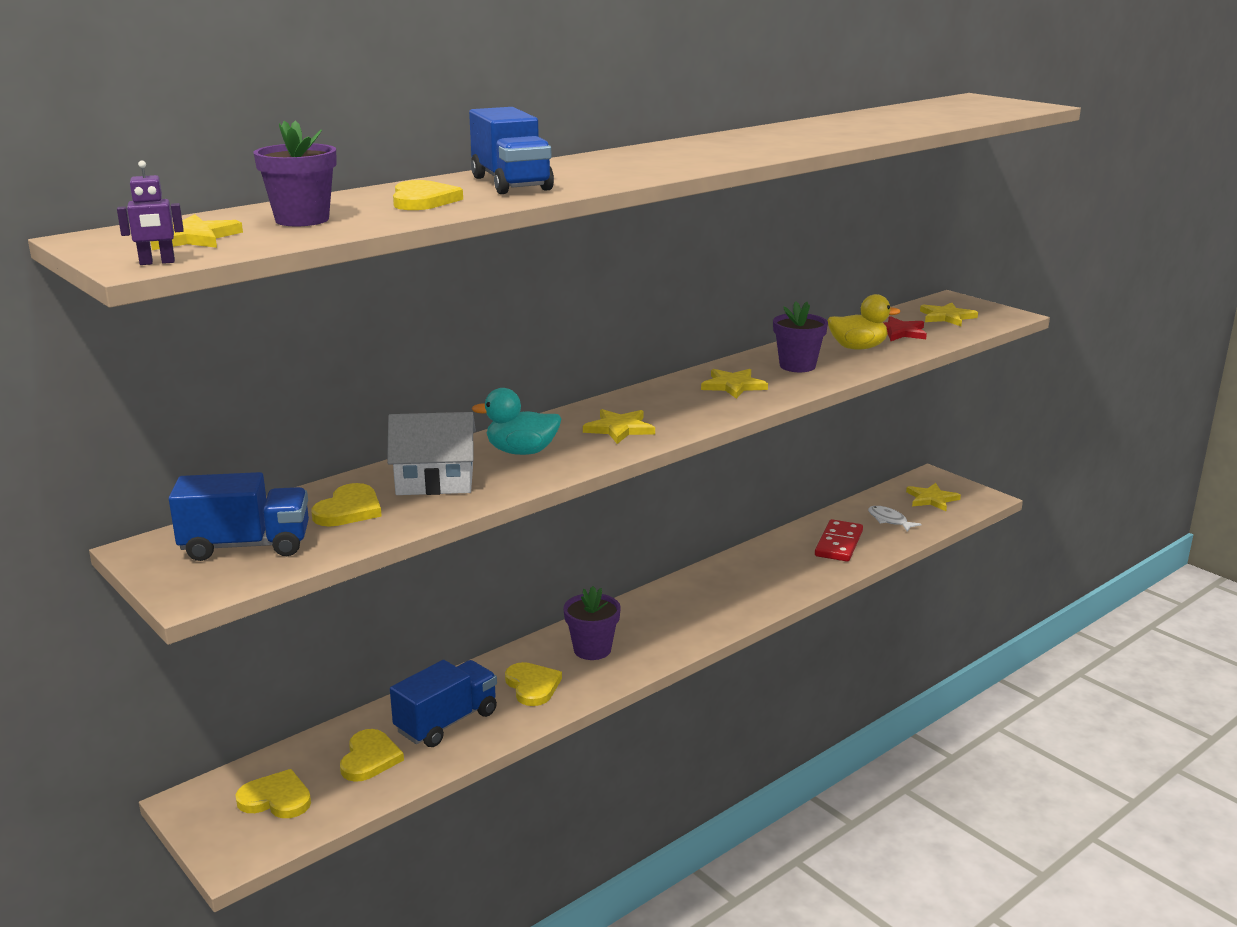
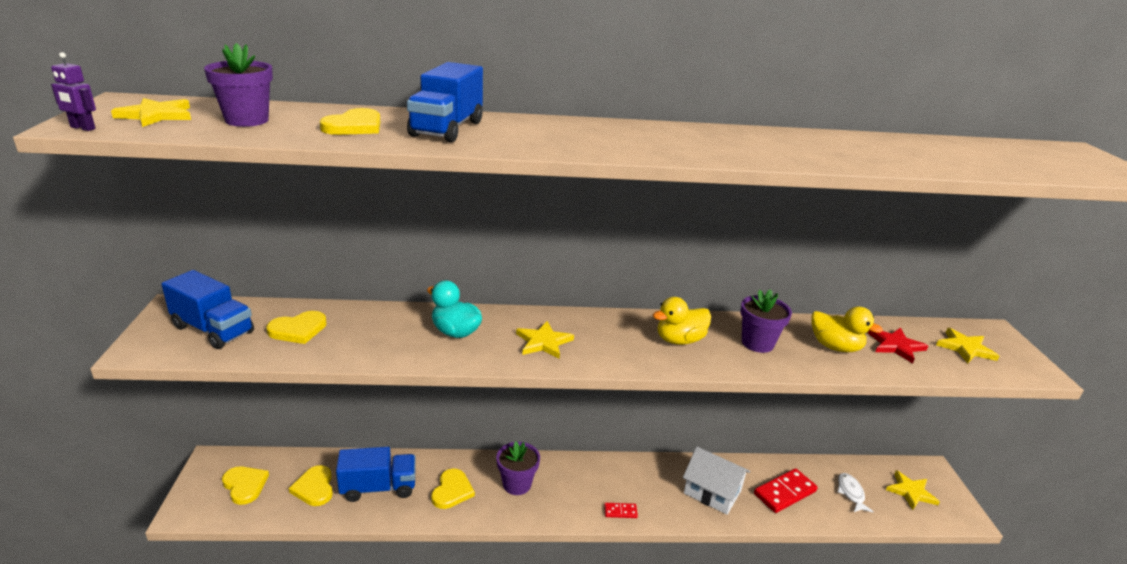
camera: 35 degrees right, 5 degrees up
yellow heart [340,729,404,782] -> yellow heart turned 120 degrees clockwise [289,465,333,506]
white house [387,412,476,495] -> white house moved to [683,447,750,515]
yellow star [701,369,768,399] -> yellow duck [653,297,711,345]
none -> red domino [604,503,638,518]

